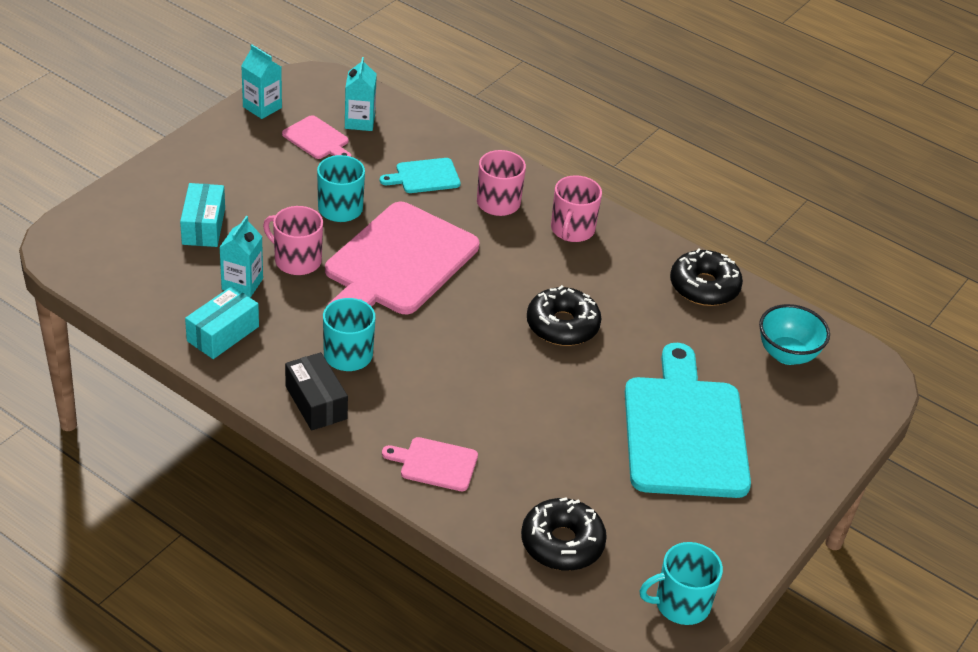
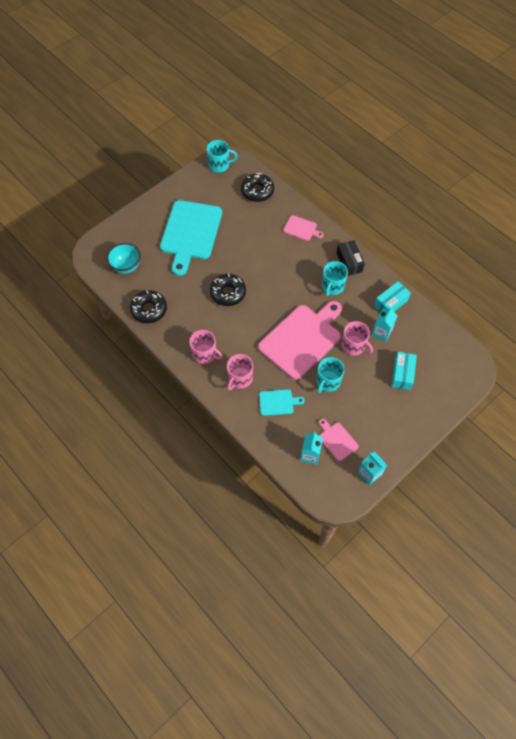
camera: 165 degrees left, 20 degrees up
pink mug [551,175,602,242] -> pink mug turned 90 degrees clockwise [189,330,223,364]

